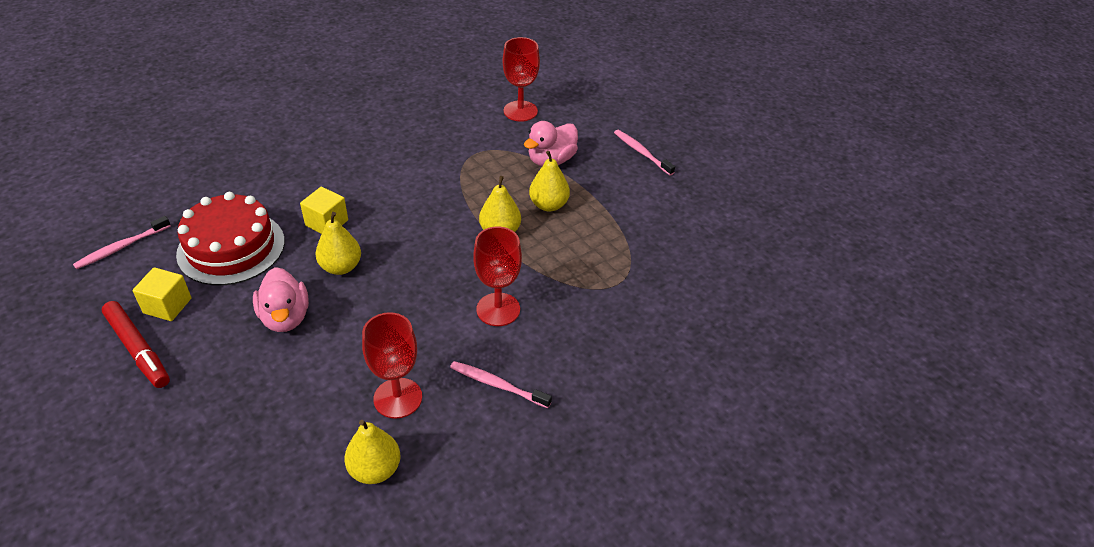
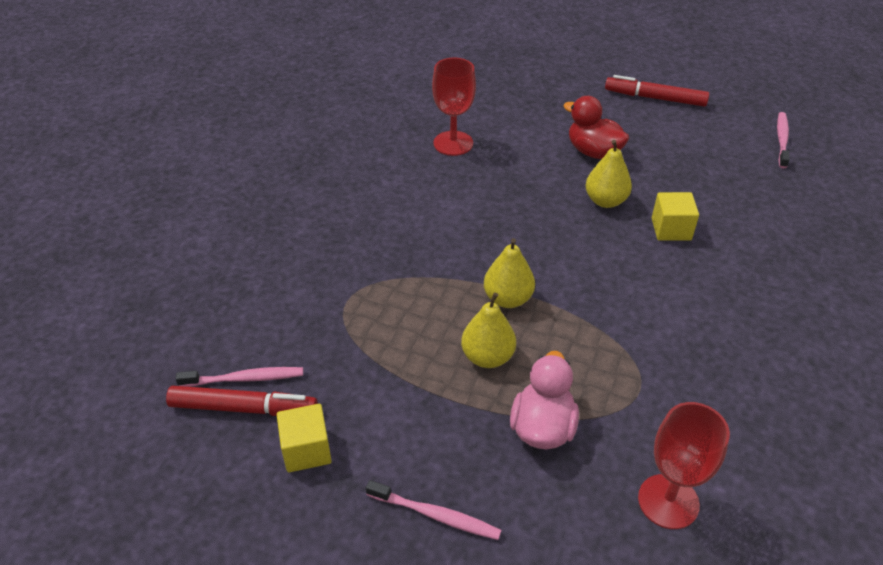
camera: 150 degrees right, 0 degrees up
yellow cube [132,267,192,321] -> yellow cube moved to [276,404,332,472]
red cake [176,192,285,285] -> none
pink duck [253,267,309,332] -> red duck [563,96,629,159]
yellow pear [344,420,401,484] -> none
pink toothbrush [450,361,552,408] -> pink toothbrush moved to [175,367,303,387]
red goblet [473,227,522,326] -> none
none -> red marker [166,386,318,416]

